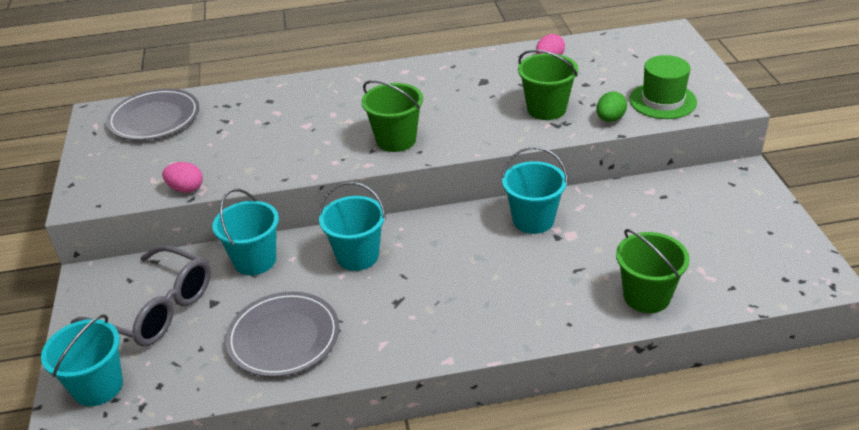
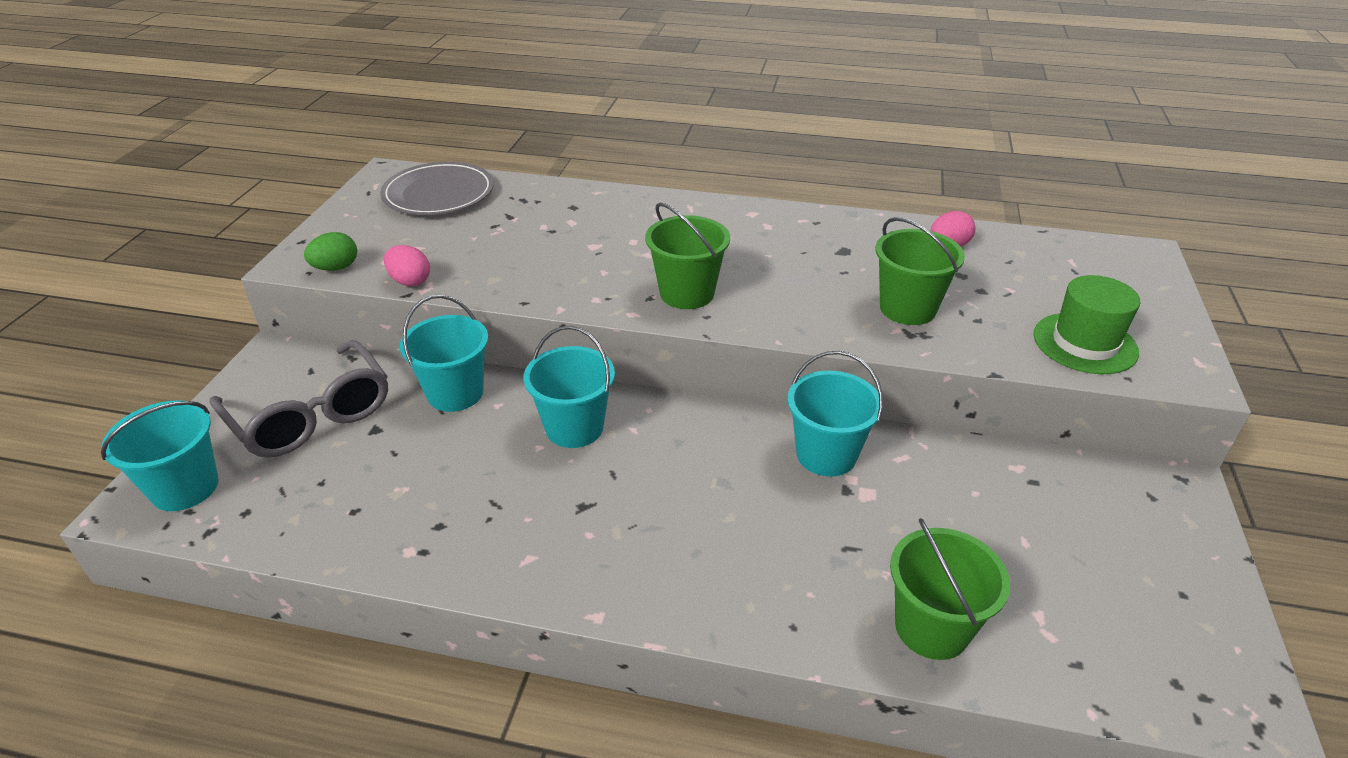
camera: 20 degrees right, 0 degrees up
grey plate [225,292,339,377] -> none
green egg [596,91,627,122] -> green egg moved to [304,232,357,271]

